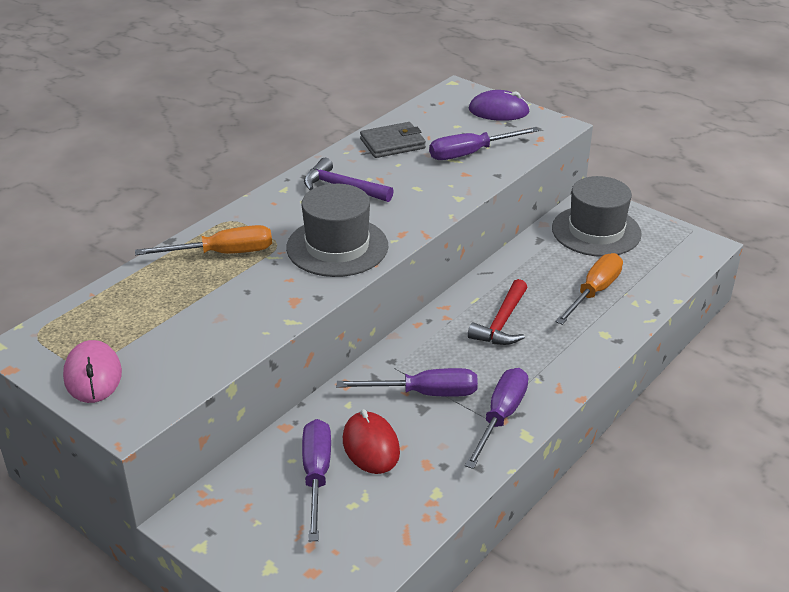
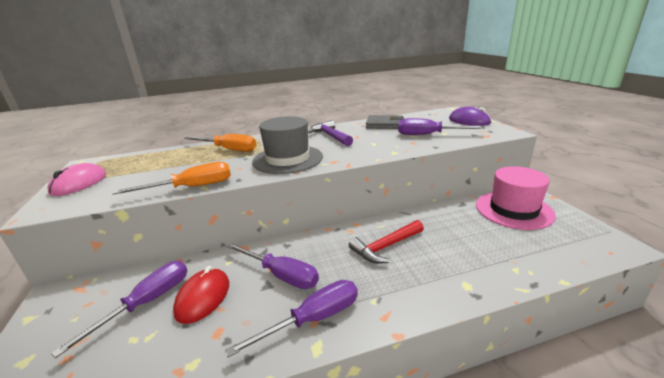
camera: 35 degrees right, 10 degrees down
grey hat [552,176,642,257] -> pink hat [476,166,556,230]
orange screwdriver [555,253,623,325] -> orange screwdriver moved to [112,162,231,195]

